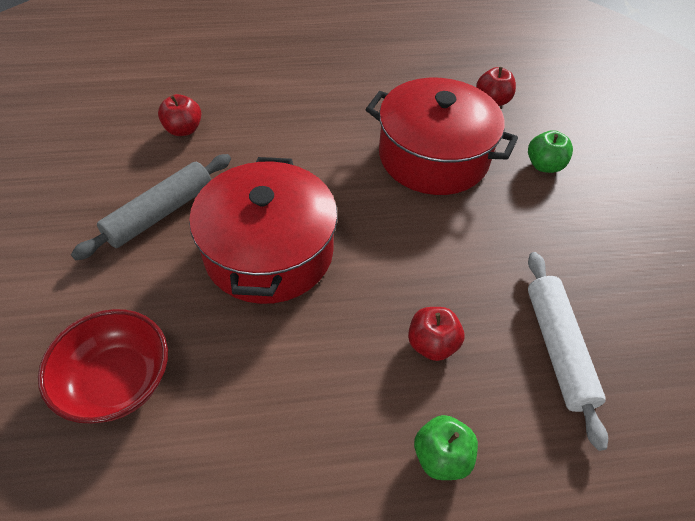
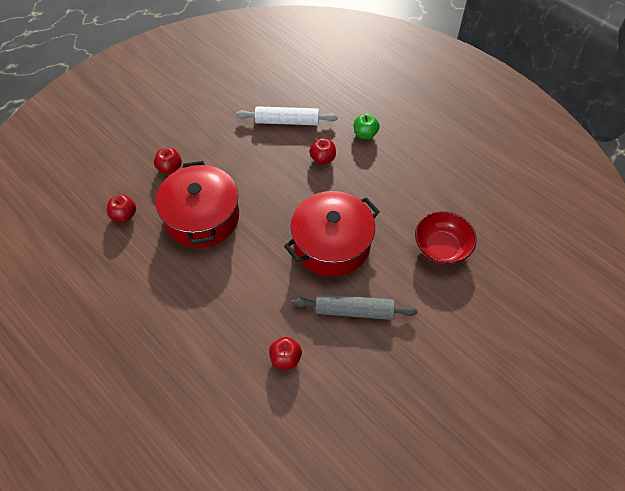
camera: 125 degrees left, 5 degrees up
green apple [528,130,573,173] -> red apple [154,148,182,174]
white rolling pin [528,252,608,451] -> white rolling pin turned 45 degrees clockwise [236,106,338,125]

